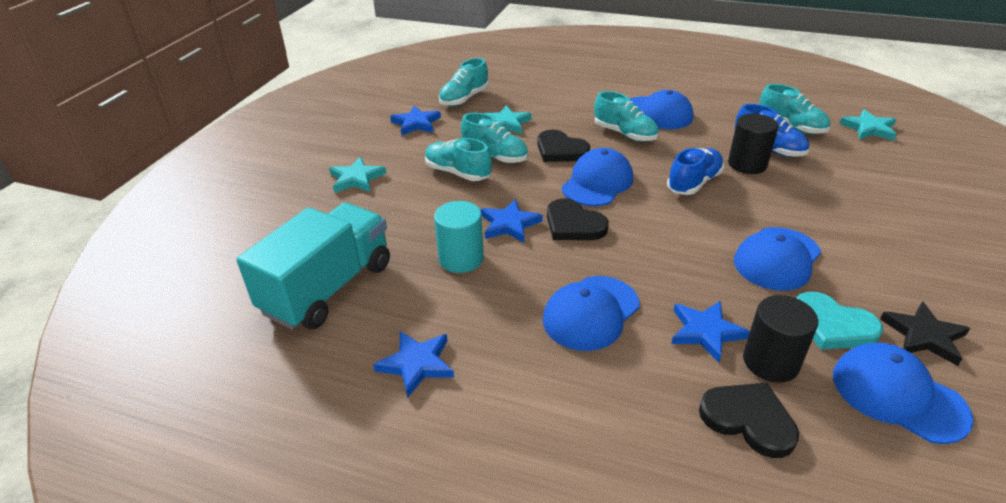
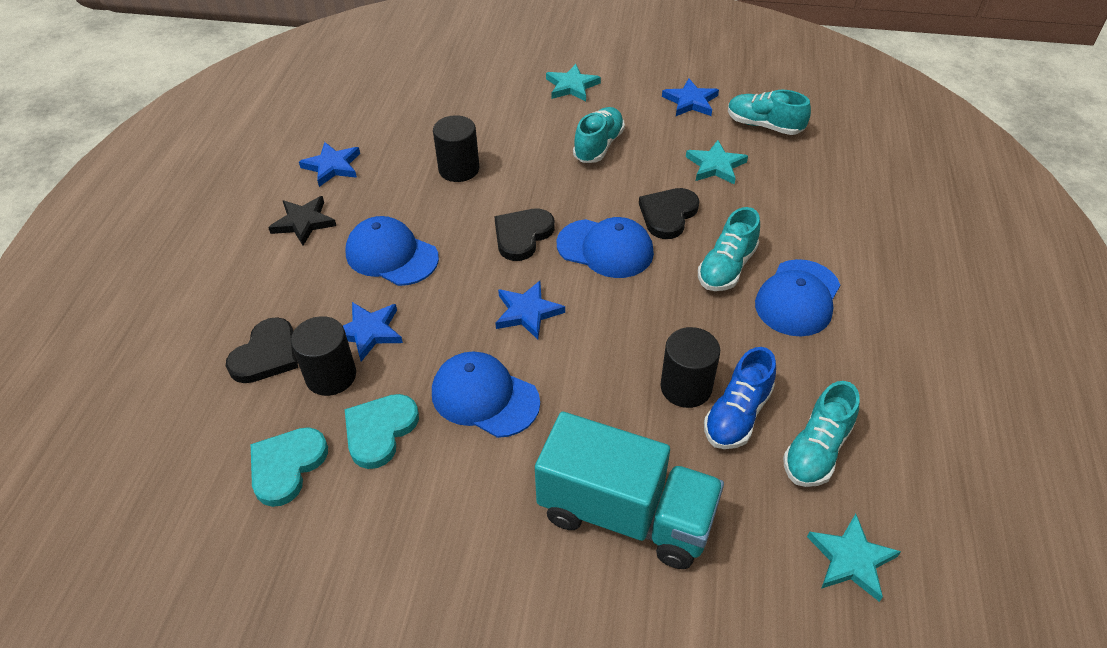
camera: 80 degrees right, 10 degrees up
turquoise truck [236,203,390,330] -> turquoise truck moved to [535,412,724,569]
turquoise cylinder [434,201,484,273] -> black cylinder [433,115,479,182]
turquoise shoe [461,113,528,163] -> none
blue star [481,199,542,243] -> blue star moved to [495,281,565,340]
blue shoe [667,148,724,195] -> none
blue cap [833,343,974,444] -> turquoise heart [251,427,328,507]
black star [880,301,970,366] -> black star moved to [268,196,336,246]

